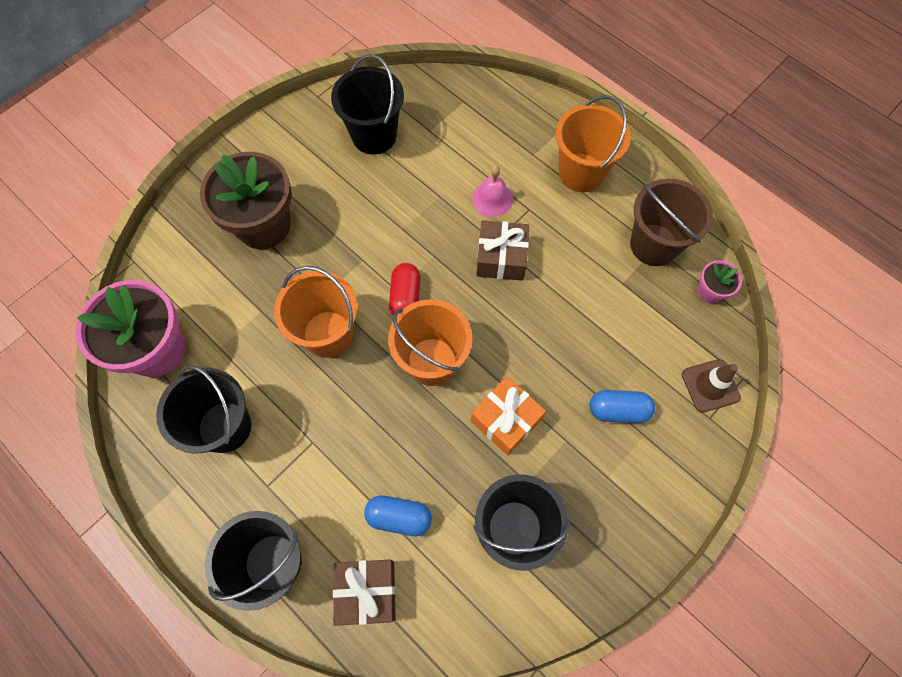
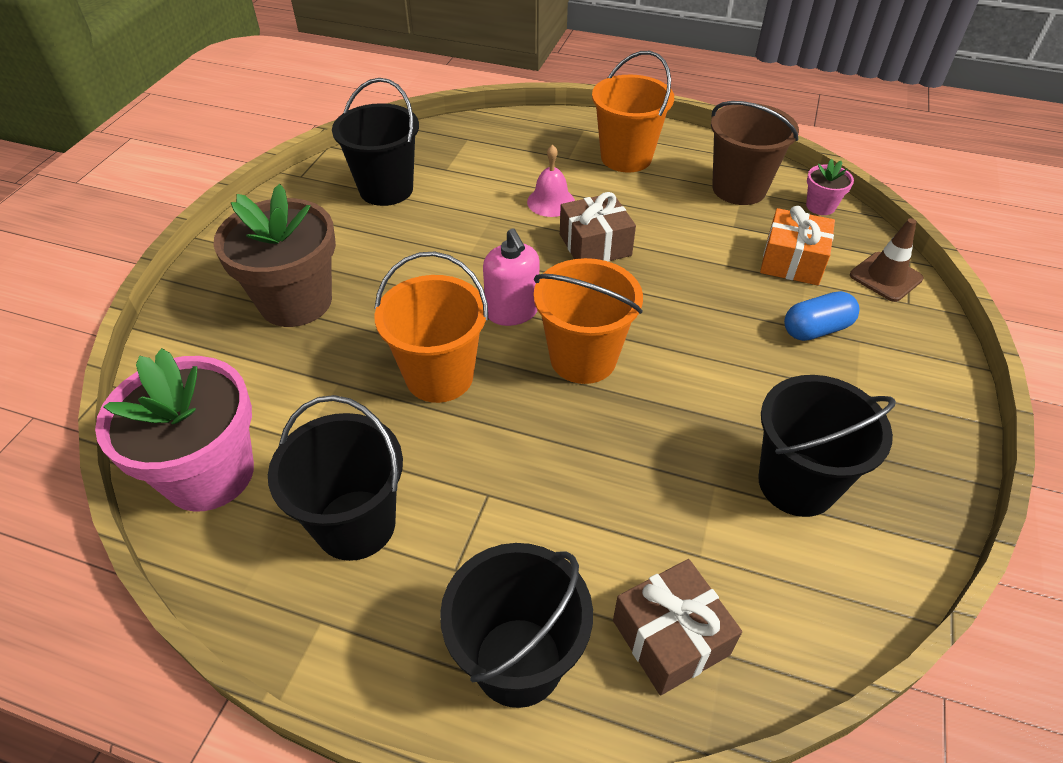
camera: 25 degrees left, 20 degrees down
blue capsule [364,495,432,536] -> none
red capsule [389,263,421,315] -> pink soap dispenser [483,228,539,326]
orange gift [471,376,546,455] -> orange gift moved to [760,206,835,285]

